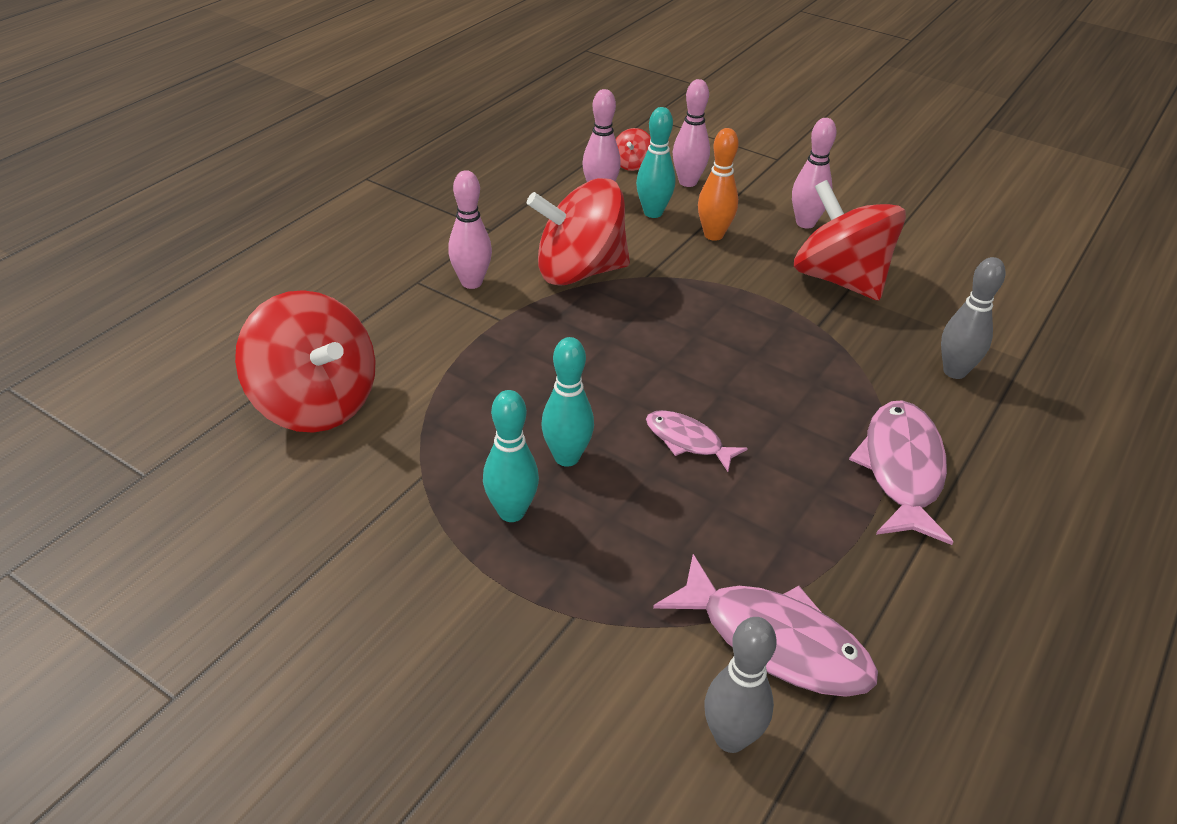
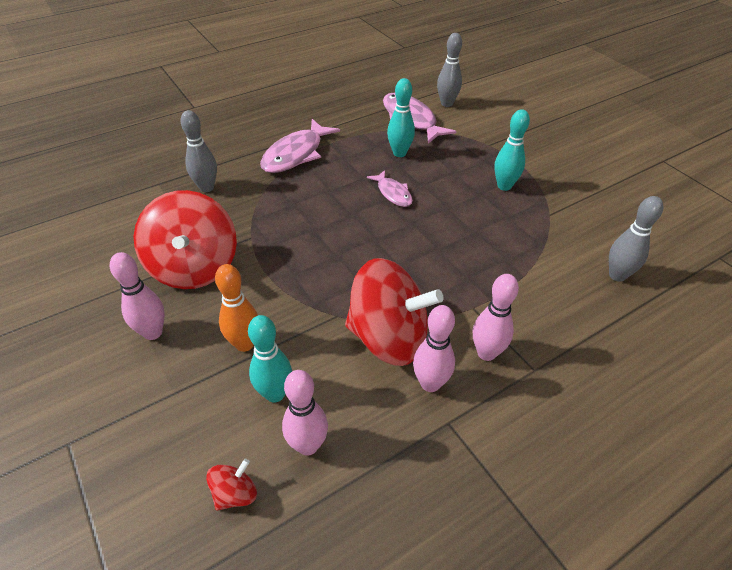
camera: 155 degrees left, 5 degrees up
red spinning top [235,290,375,433] -> grey bowling pin [609,196,663,282]
turquoise bowling pin [541,337,594,467] -> turquoise bowling pin moved to [387,78,415,157]
pink bowling pin [673,79,710,187] -> pink bowling pin moved to [413,305,455,392]

